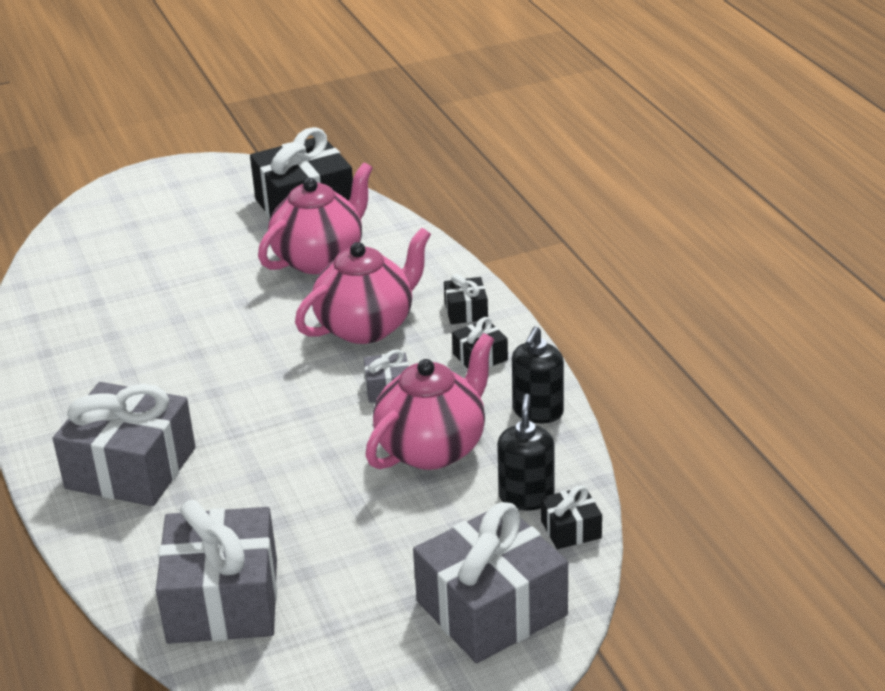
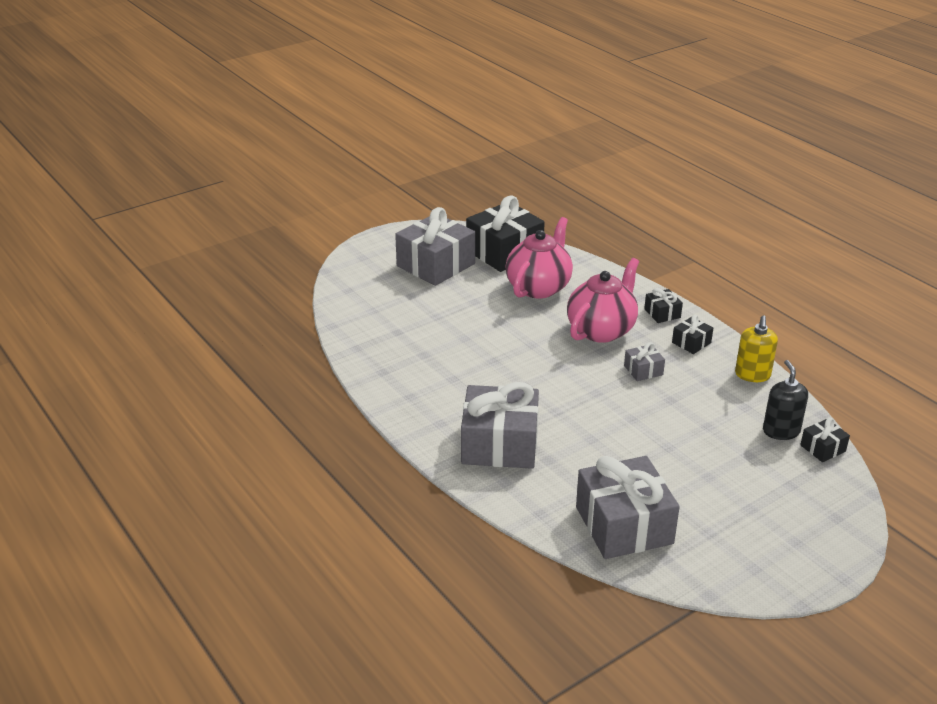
camera: 15 degrees left, 0 degrees up
pink teapot [365,333,494,470] -> none
grey gift [413,502,568,663] -> grey gift moved to [395,207,475,286]
black soap dispenser [512,326,564,423] -> yellow soap dispenser [735,315,778,382]

